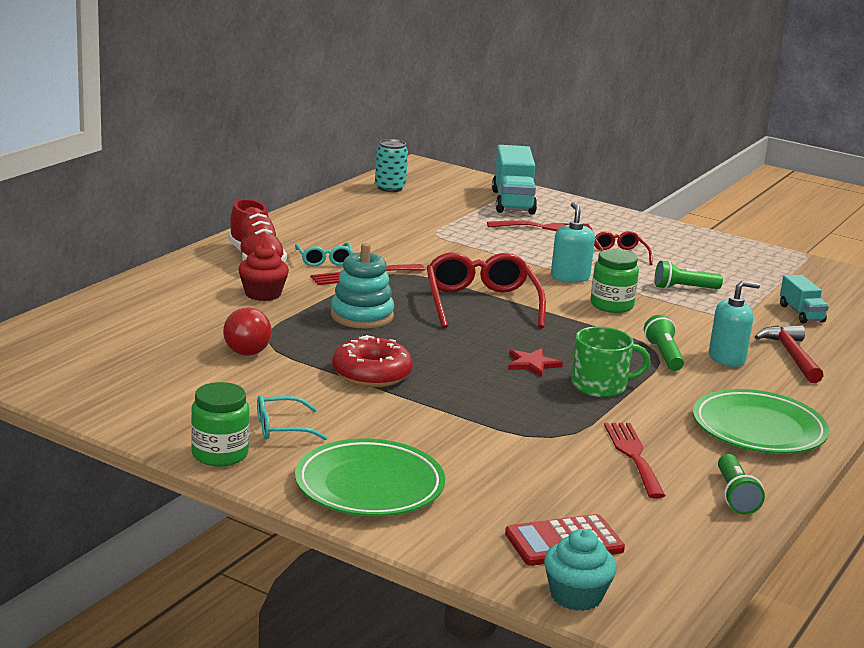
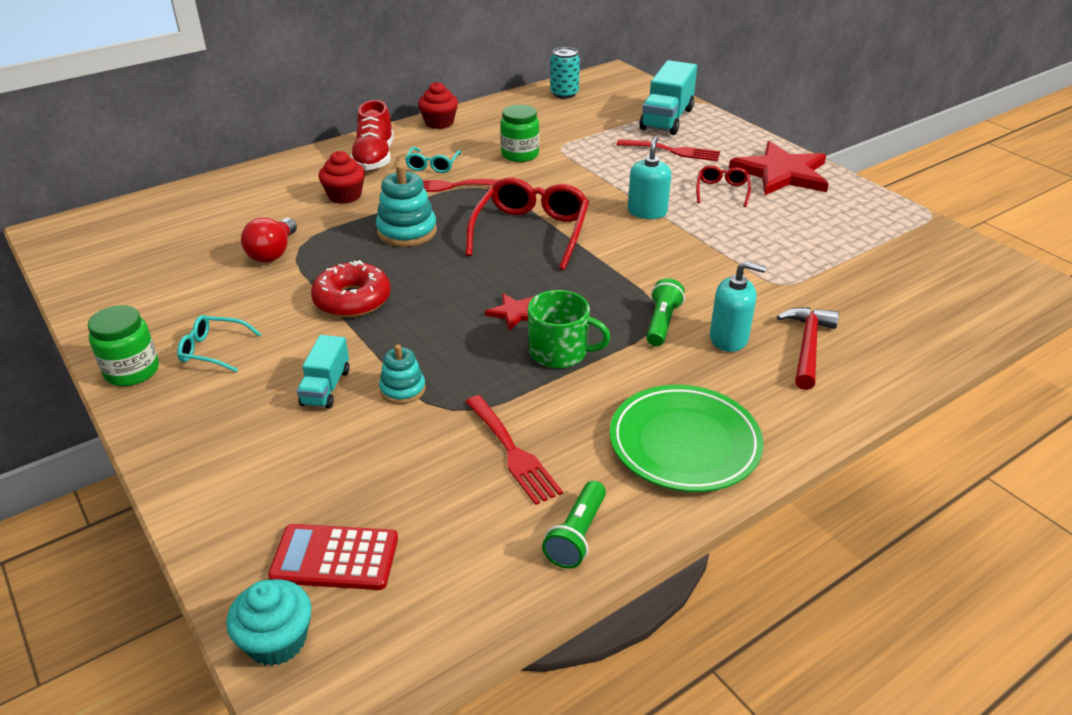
camera: 25 degrees right, 15 degrees up
green plate [295,438,445,516] -> none
green jar [591,249,639,313] -> green jar moved to [500,105,539,162]
red fork [604,423,665,498] -> red fork turned 135 degrees clockwise [465,395,563,505]
green flashlight [655,260,723,289] -> none
turquoise truck [780,275,829,323] -> turquoise truck moved to [297,335,350,409]
none -> turquoise stacking toy [379,345,426,404]
none -> red cupcake [418,82,458,129]
none -> red star [729,141,829,195]

